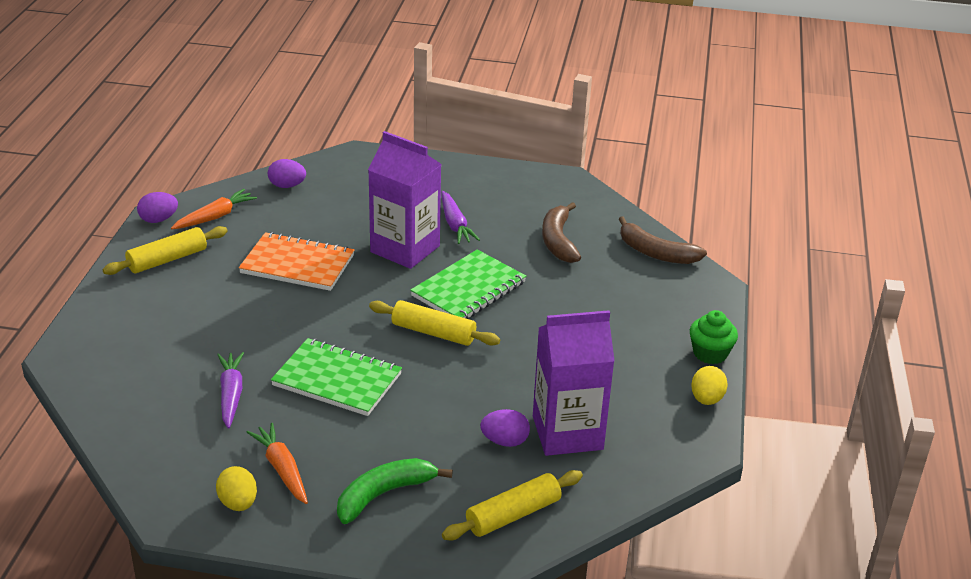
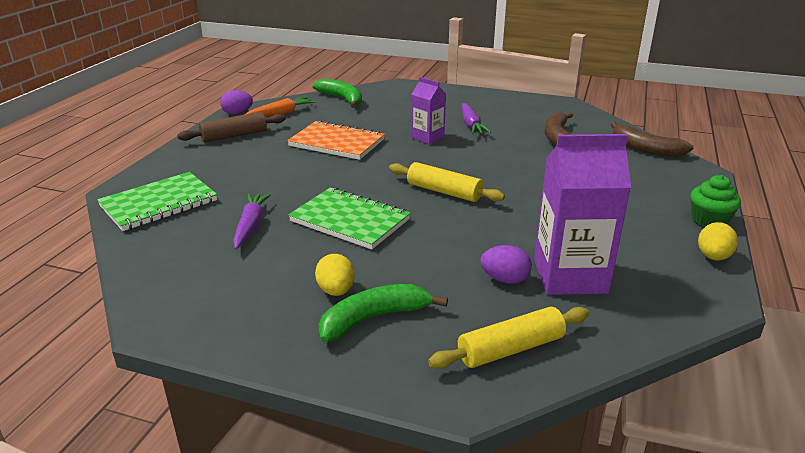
camera: 10 degrees right, 5 degrees down
yellow rolling pin [102,226,228,275] -> brown rolling pin [177,112,286,142]
yellow egg [216,466,257,511] -> yellow egg moved to [315,254,355,296]
orange carrot [247,423,308,504] -> none
purple egg [268,159,306,188] -> green banana [313,78,362,108]
purple carton [368,131,441,269] -> purple carton [411,77,446,144], size x0.57
green notebook [410,249,526,319] -> green notebook moved to [97,172,217,231]

